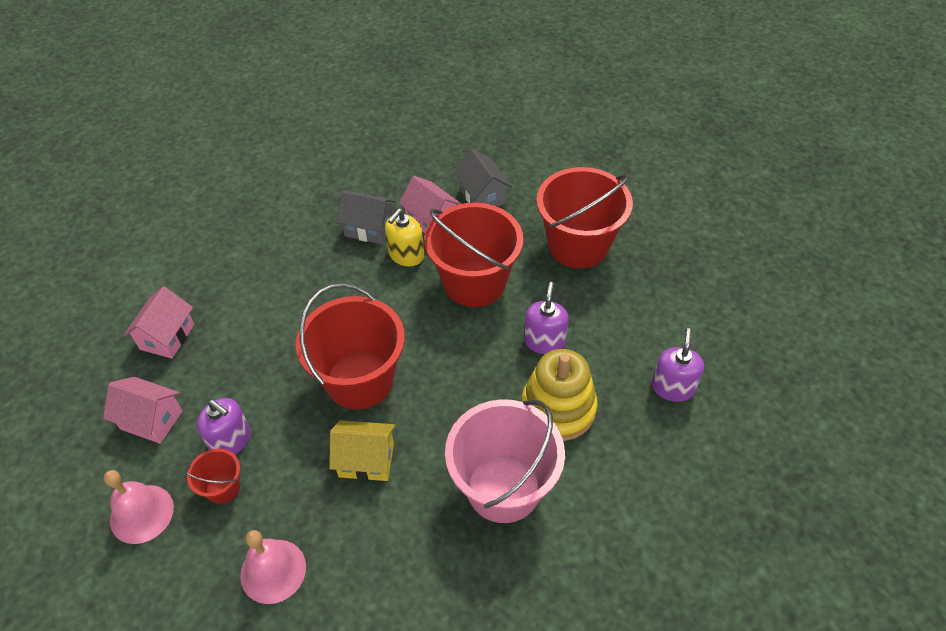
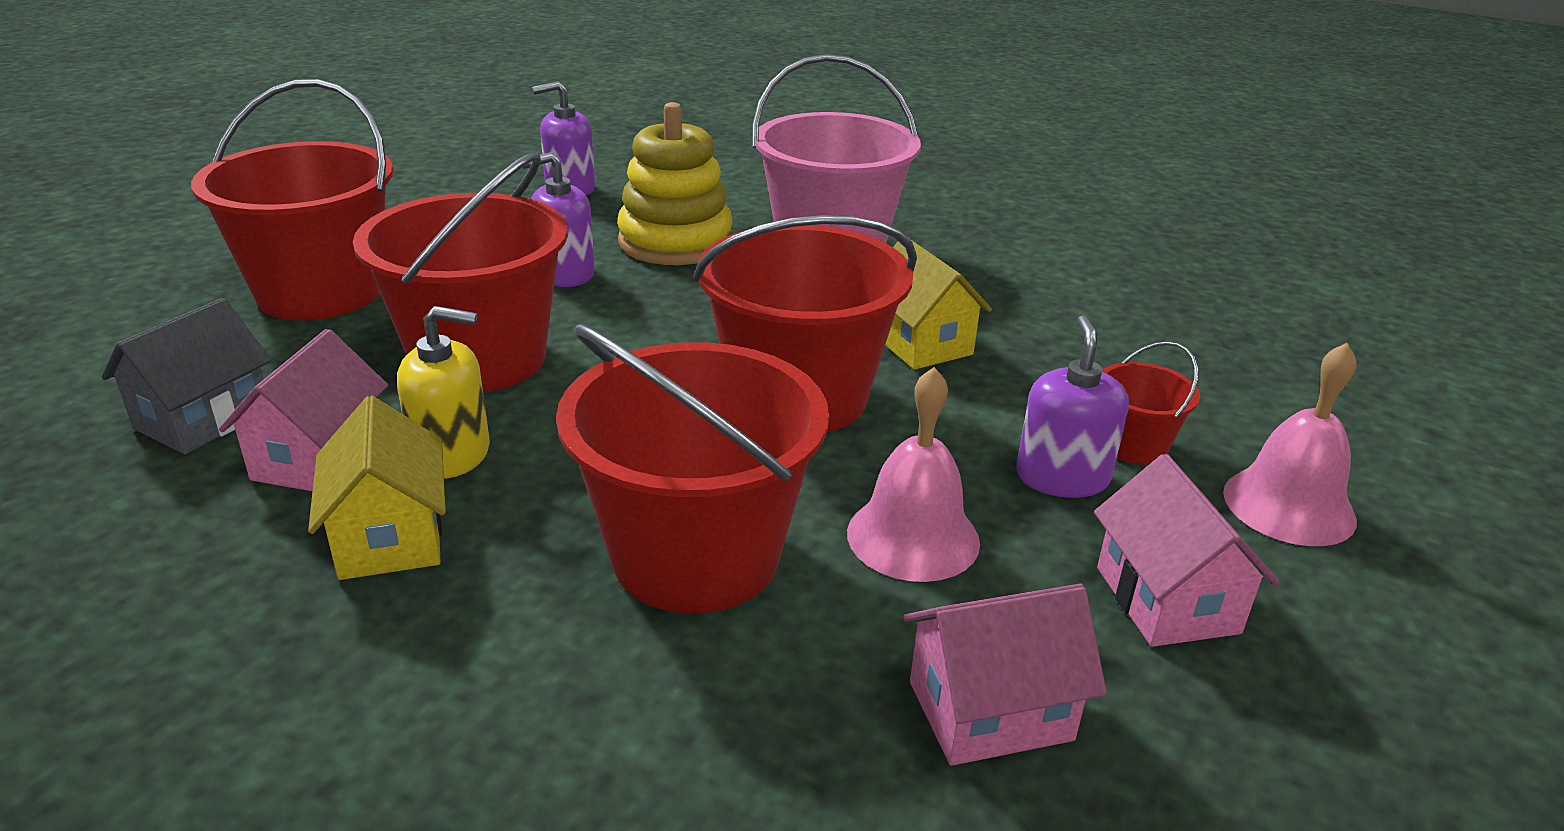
camera: 125 degrees left, 20 degrees down
pink bell [240,530,306,604] -> pink bell moved to [847,367,980,582]
grey house [337,190,396,244] -> yellow house [308,396,446,580]
none -> red bucket [556,325,829,614]

